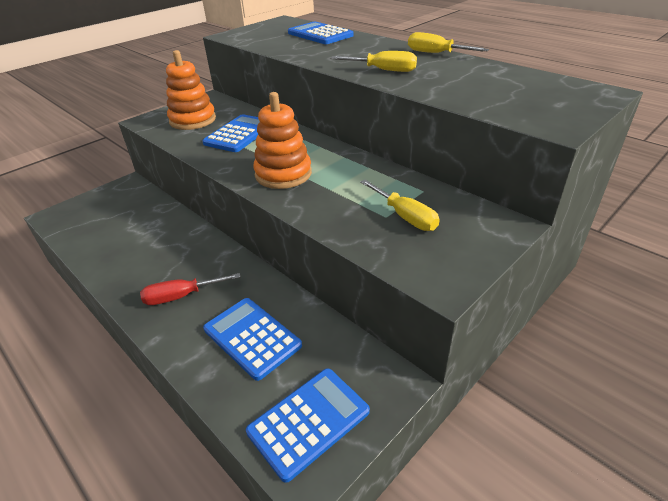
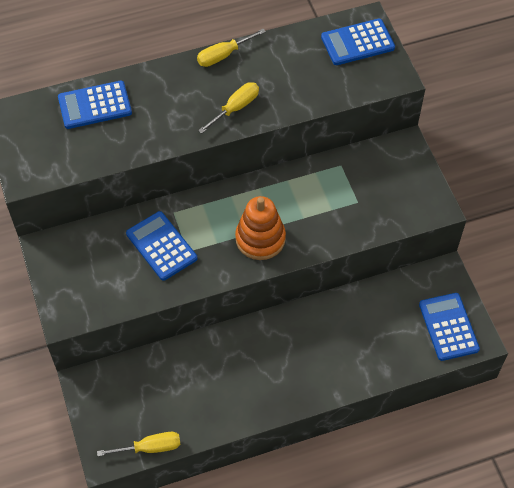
camera: 65 degrees left, 20 degrees up
red screwdriver [140,273,241,305] -> none
orange stacking toy [166,50,216,130] -> none
blue calculator [203,298,302,381] -> blue calculator moved to [321,19,395,65]
yellow screwdriver [360,180,439,231] -> yellow screwdriver moved to [97,432,181,456]

